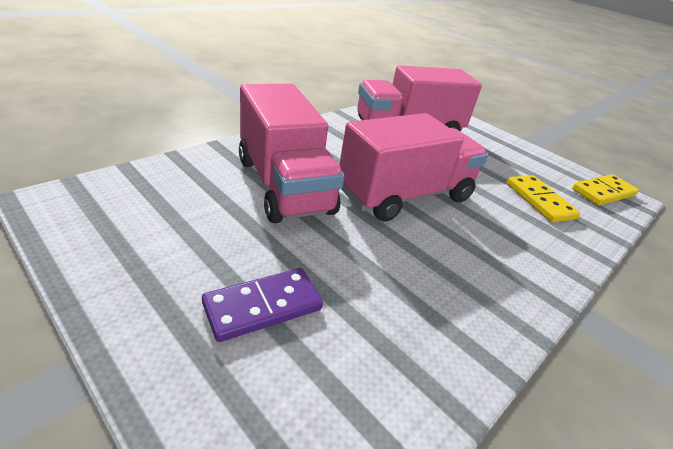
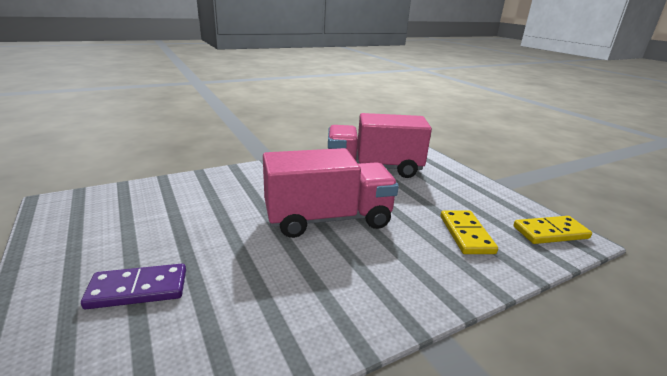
camera: 20 degrees right, 10 degrees down
pink truck [239,84,345,223] -> none

